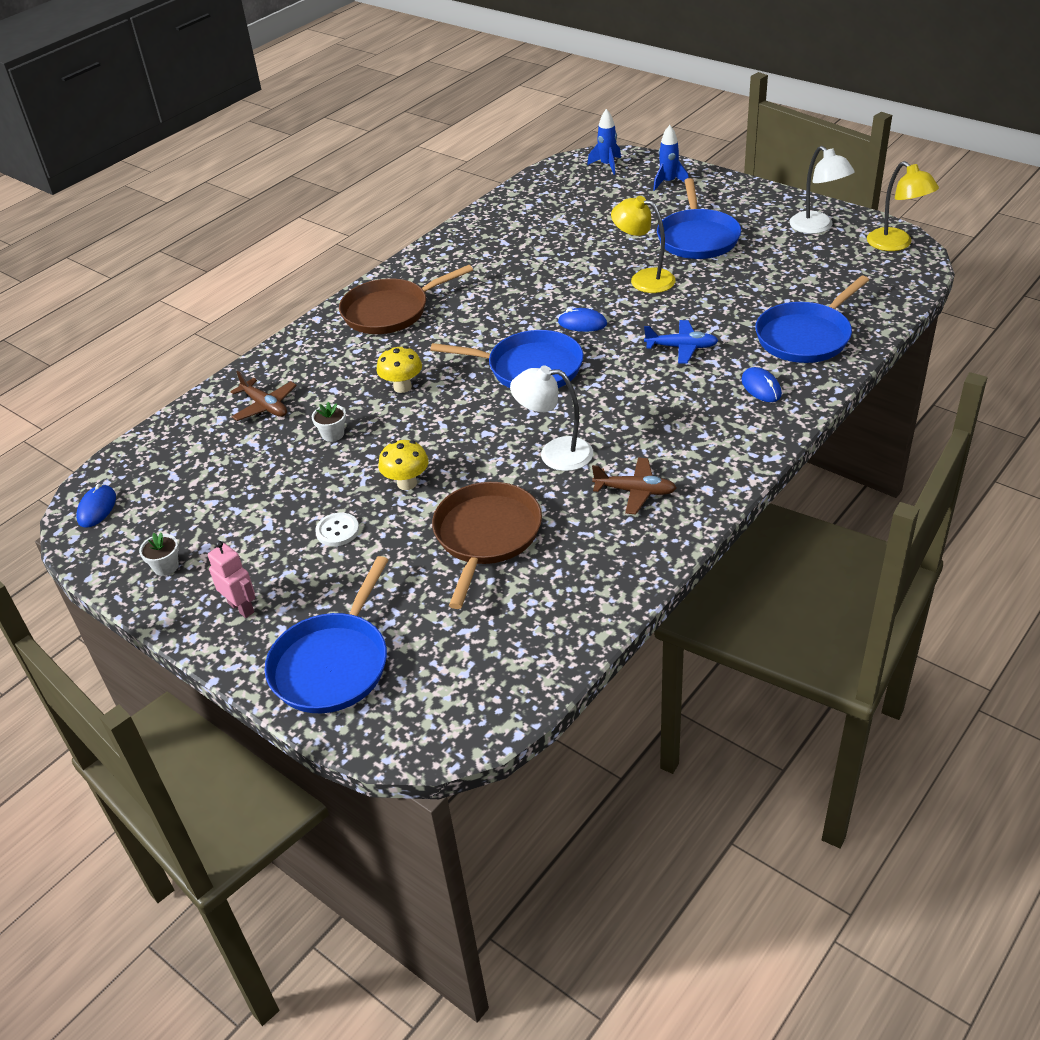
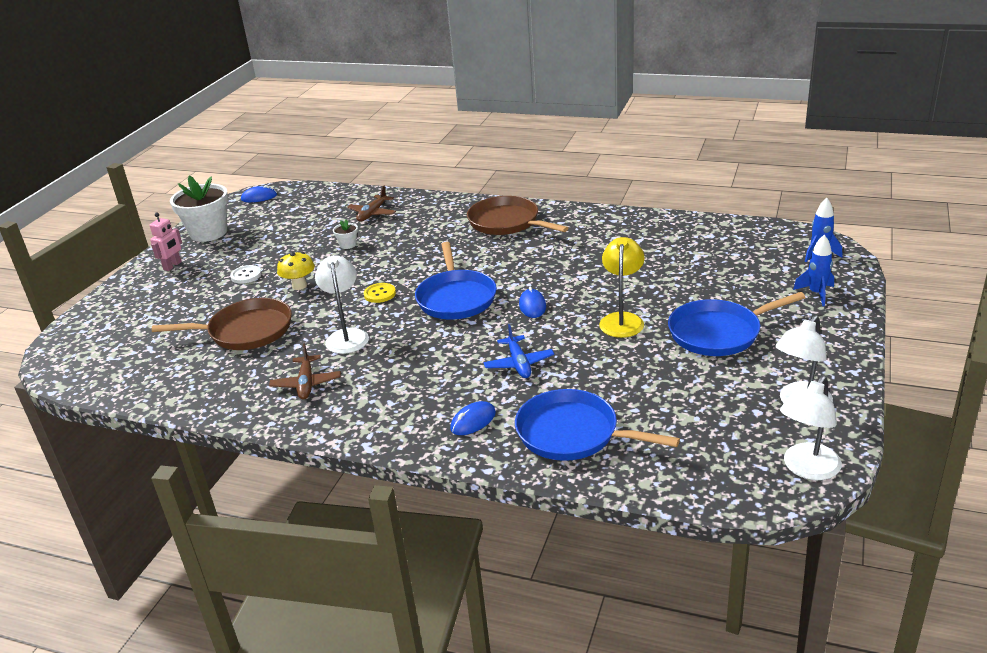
camera: 70 degrees right, 10 degrees down
white flower pot [139,533,179,576] -> white flower pot [170,176,228,242], size x2.33
blue pan [264,556,388,713] -> none
yellow mushroom [376,346,422,393] -> none
yellow lamp [867,161,939,251] -> white lamp [780,376,842,480]
none -> yellow button [364,283,396,303]

